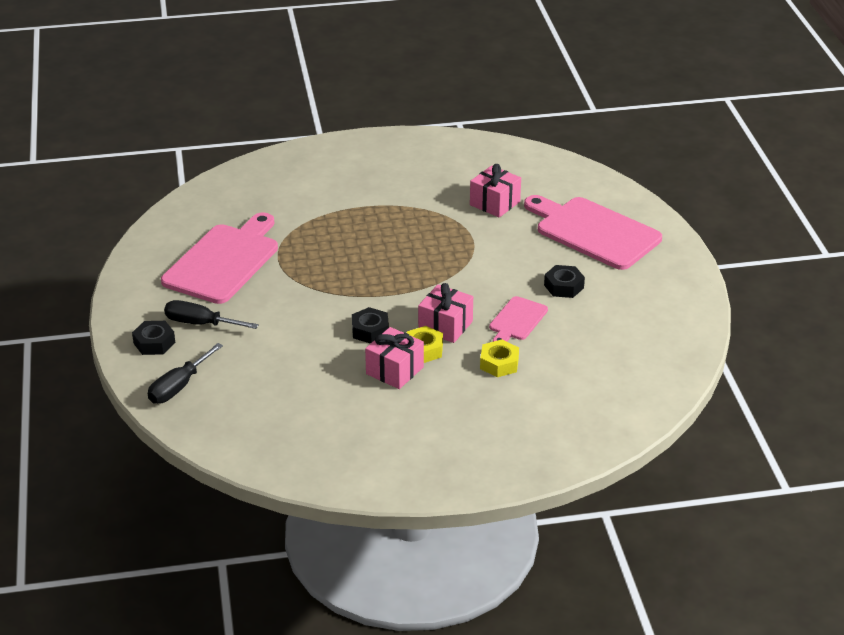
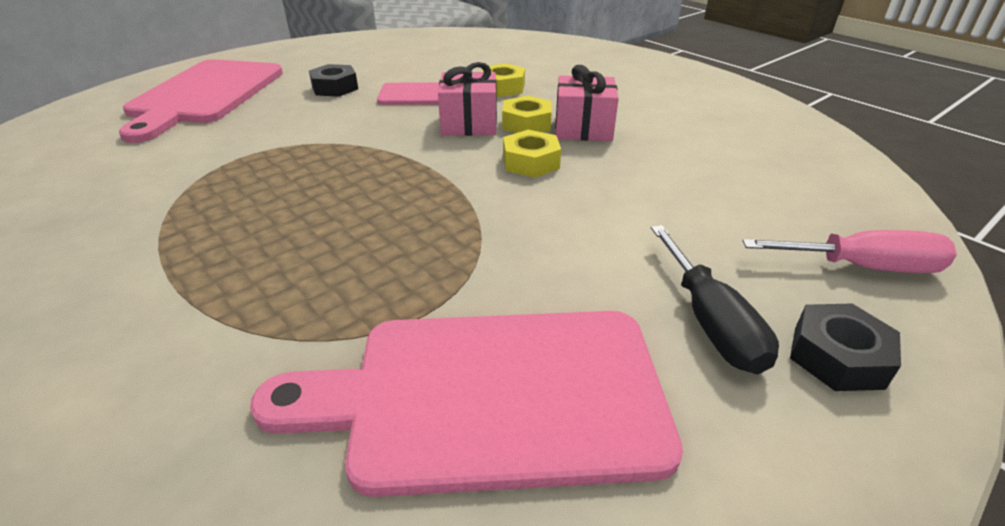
camera: 120 degrees left, 0 degrees up
black screwdriver [148,343,223,404] -> pink screwdriver [743,230,957,273]
black nut [352,307,389,344] -> yellow nut [503,130,561,178]
pink gift [470,164,521,218] -> none

